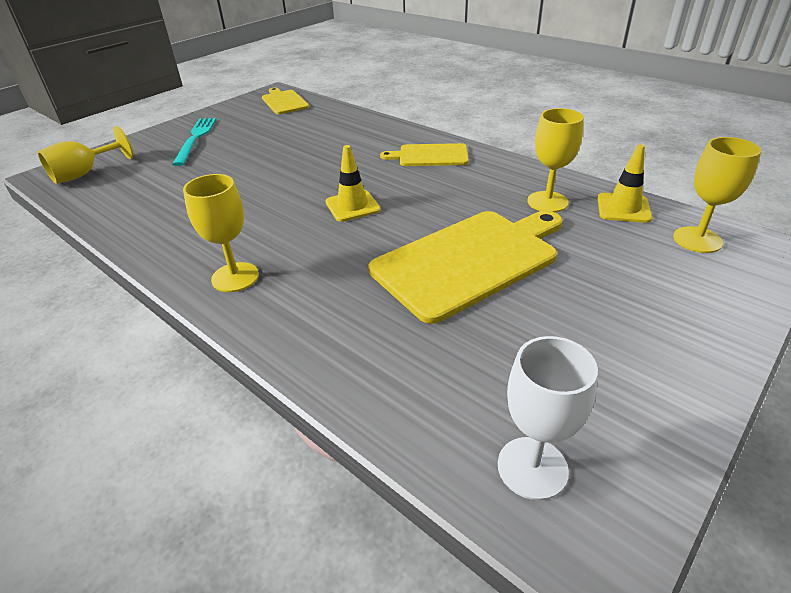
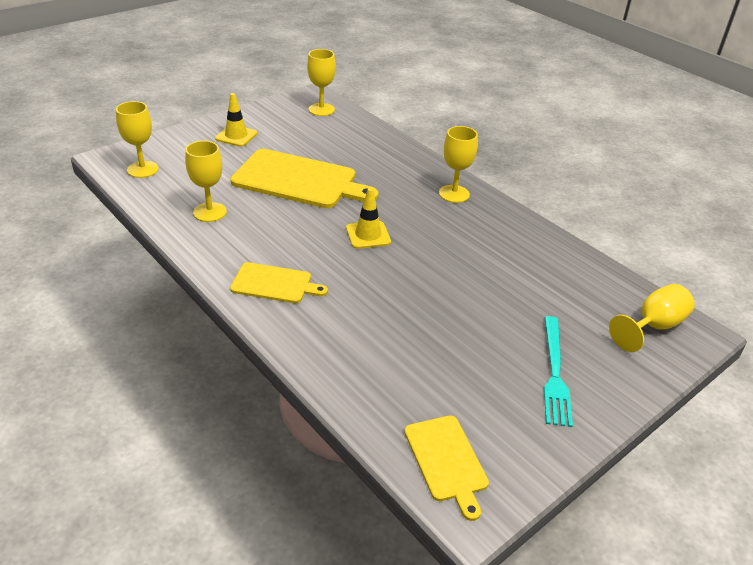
camera: 175 degrees left, 0 degrees up
yellow cutting board [368,210,562,324] -> yellow cutting board turned 135 degrees counterclockwise [230,149,379,208]
white goblet [498,336,598,500] -> yellow goblet [307,49,336,116]
yellow traffic cone [598,144,652,223] -> yellow traffic cone moved to [215,93,257,147]

